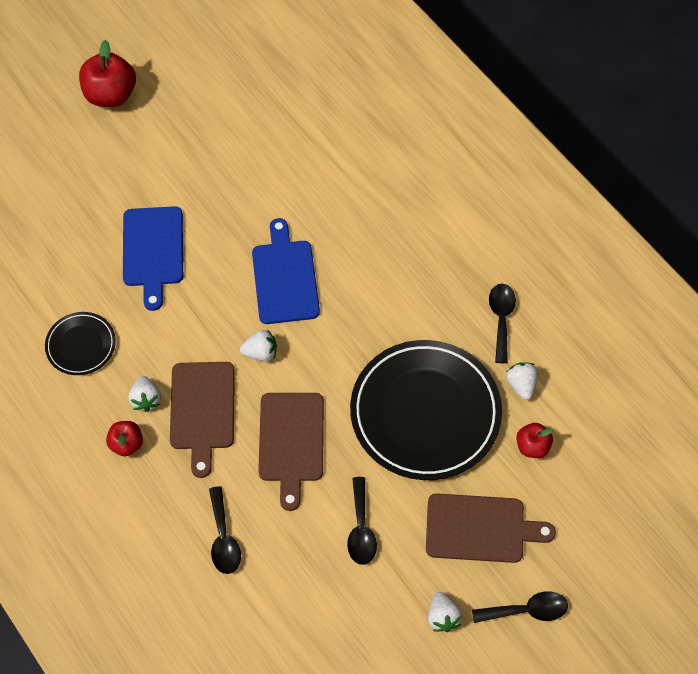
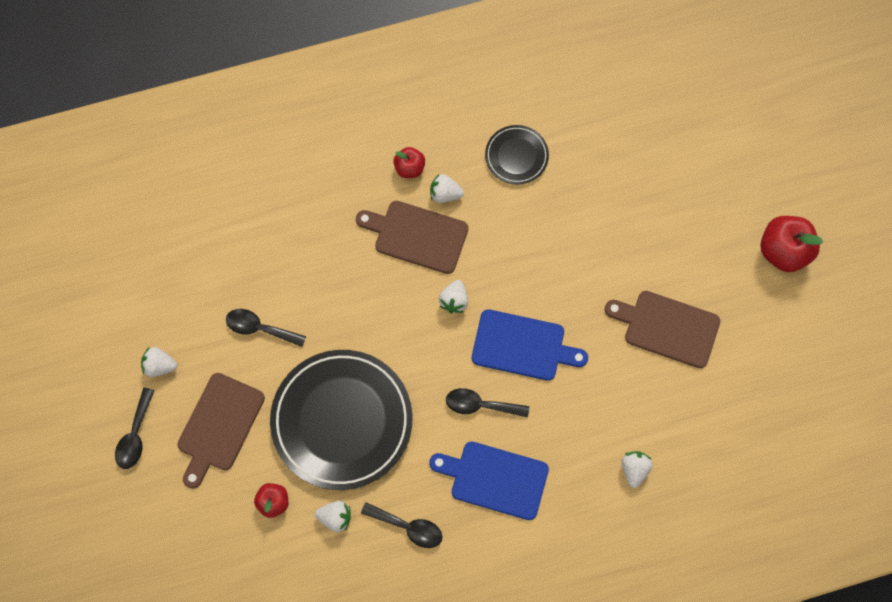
camera: 110 degrees right, 10 degrees up
blue cutting board [123,206,183,311] -> blue cutting board moved to [429,442,549,520]
black spoon [209,486,241,574] -> black spoon moved to [446,388,529,418]
brown cutting board [258,393,324,511] -> brown cutting board moved to [605,291,720,368]
none -> white strawberry [622,451,653,488]

